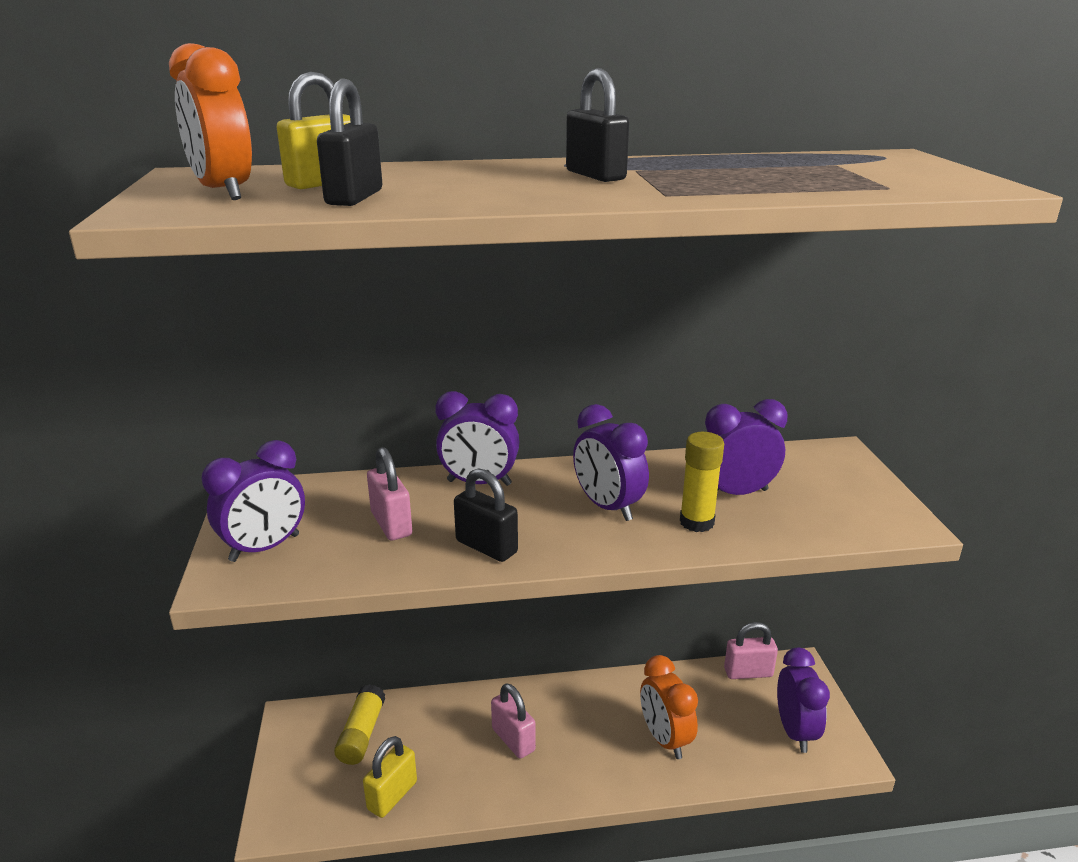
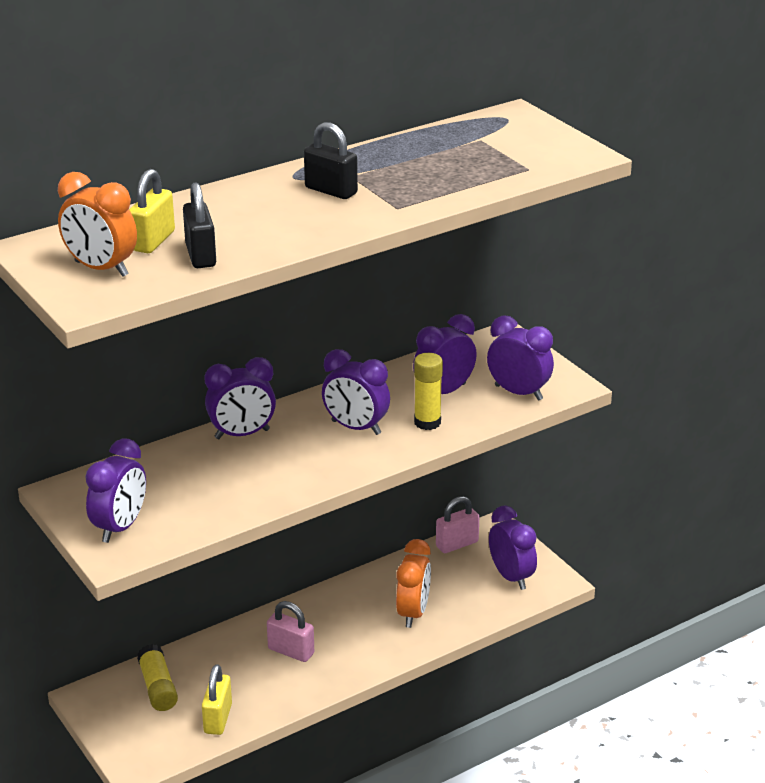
camera: 25 degrees left, 5 degrees up
pink padlock [367,447,412,540] -> none
black padlock [454,468,518,562] -> none
orange clock [640,655,698,759] -> orange clock turned 120 degrees counterclockwise [396,539,431,628]
none -> purple clock [487,315,554,401]

